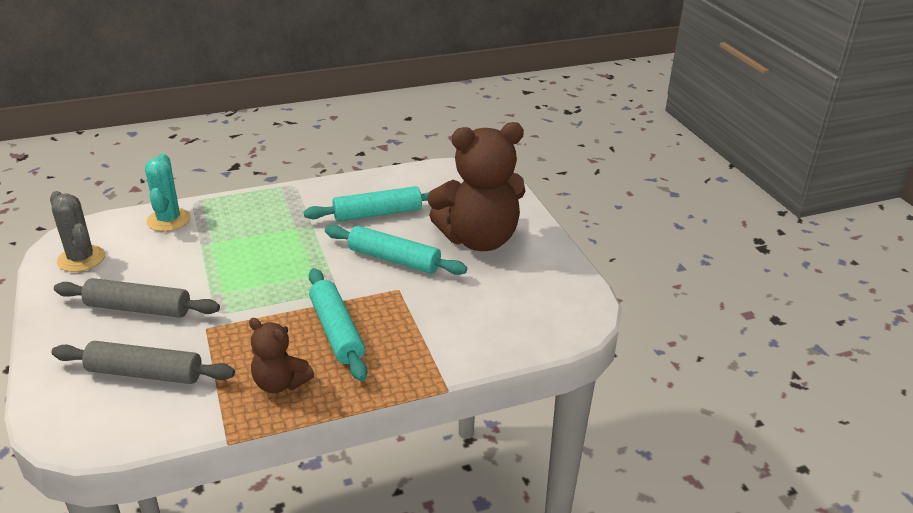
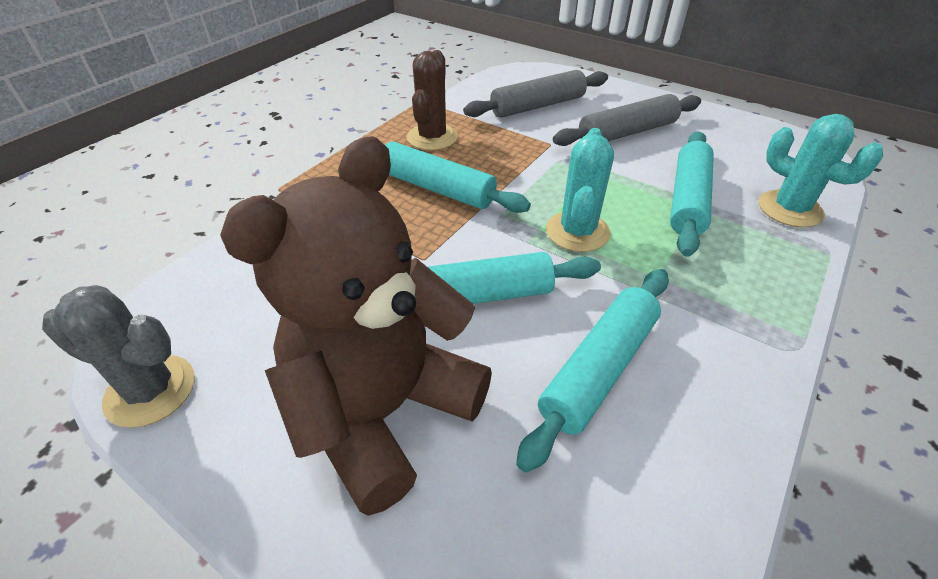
camera: 145 degrees right, 10 degrees up
grey cactus [50,191,105,272] -> grey cactus moved to [42,285,195,428]
brown teddy bear [249,318,314,393] -> brown cactus [407,50,458,150]
none -> turquoise cactus [546,128,614,252]
none -> turquoise rolling pin [670,132,714,257]

